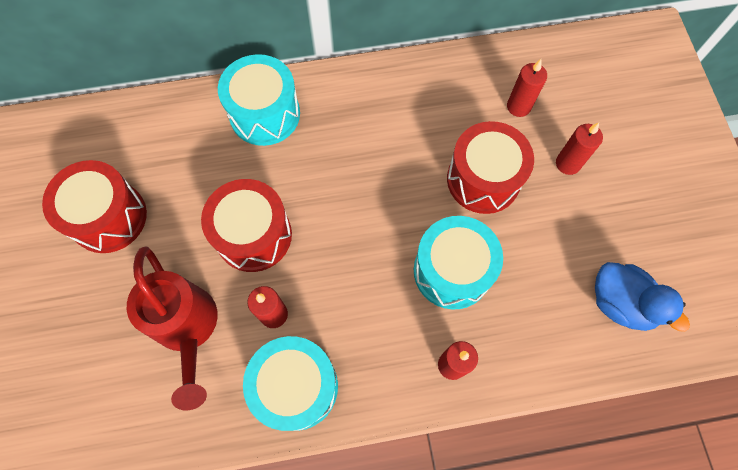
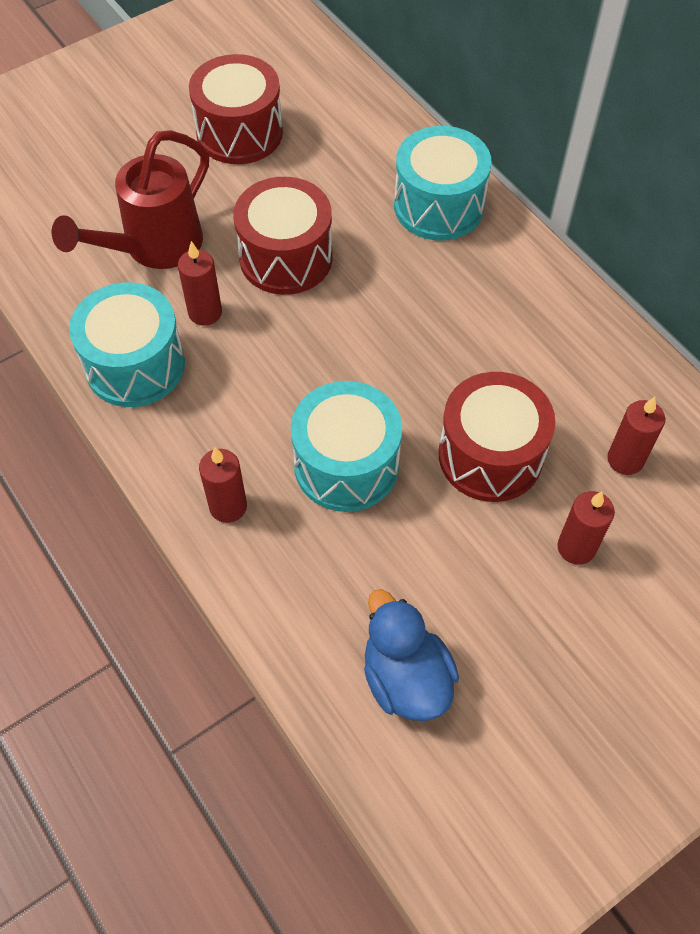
camera: 65 degrees right, 10 degrees down
blue duck [595,262,690,332] -> blue duck turned 135 degrees clockwise [364,589,459,721]

